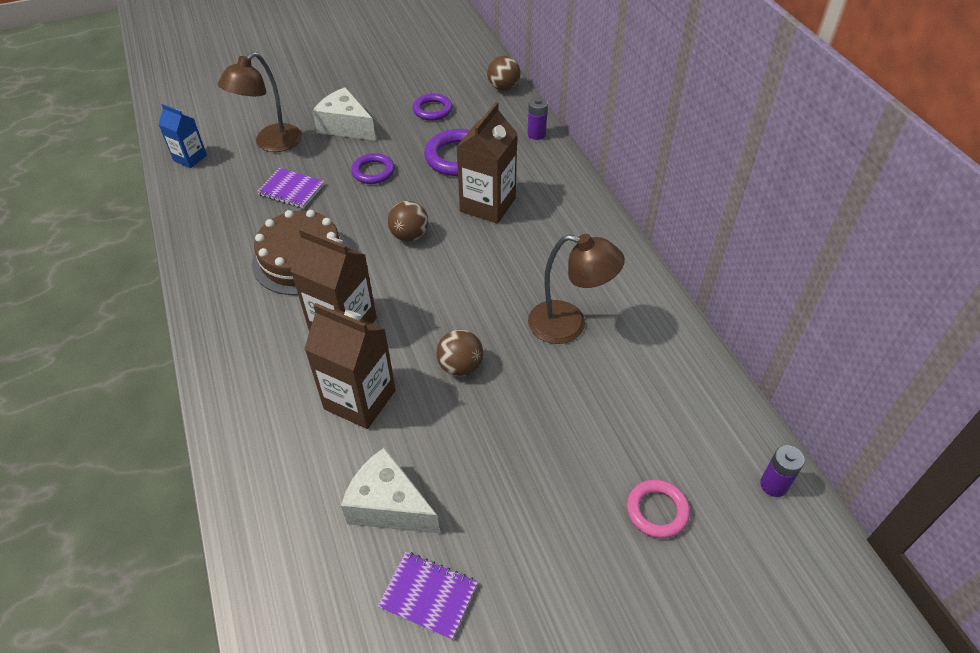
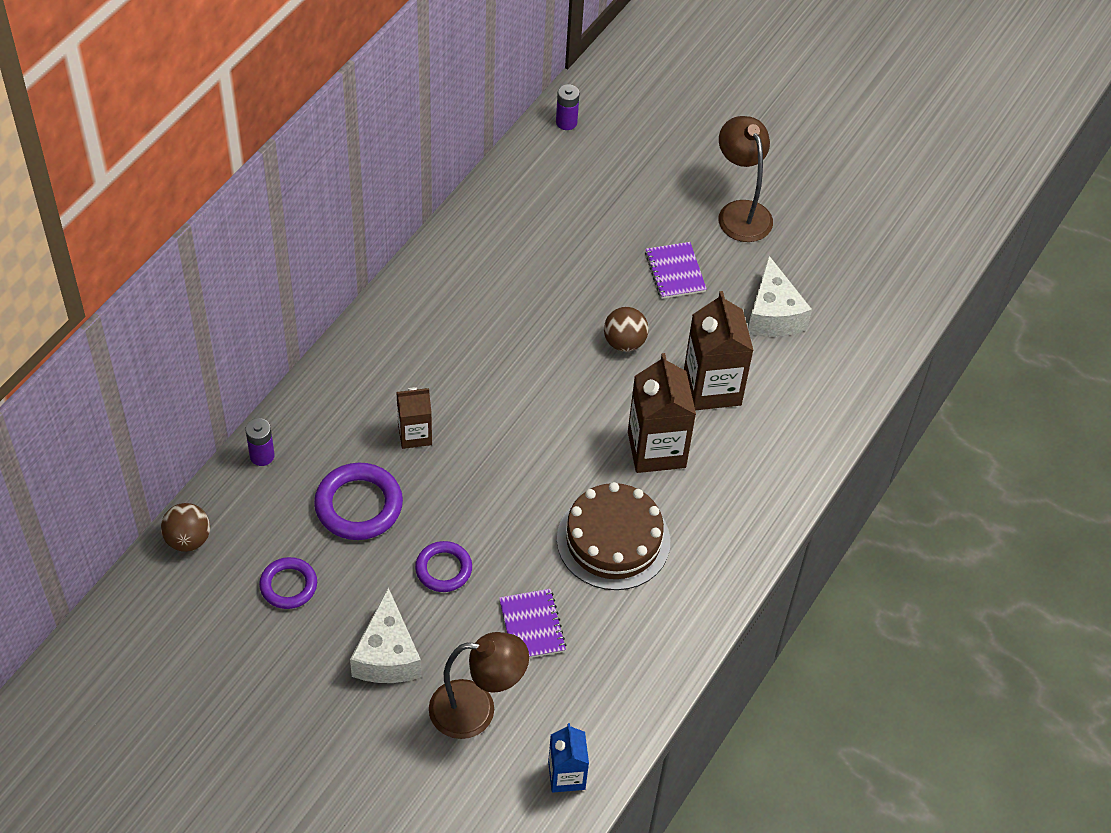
camera: 130 degrees left, 5 degrees up
purple notebook [377,551,478,640] -> purple notebook moved to [645,242,707,299]
brown ball [388,201,428,242] -> none
brown carton [457,102,518,224] -> brown carton [396,387,432,449], size x0.59
brown lamp [528,234,625,344] -> brown lamp moved to [719,116,773,242]
pink ring [627,479,690,538] -> none

